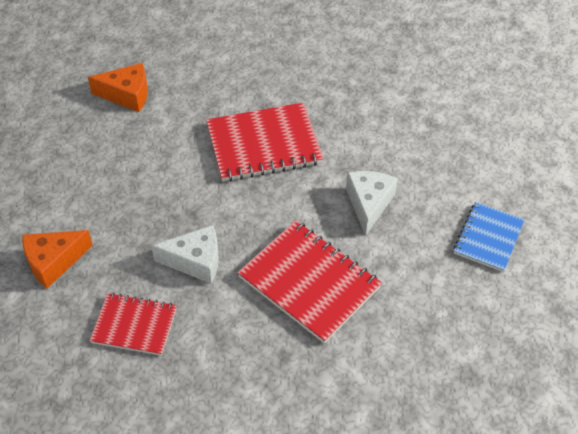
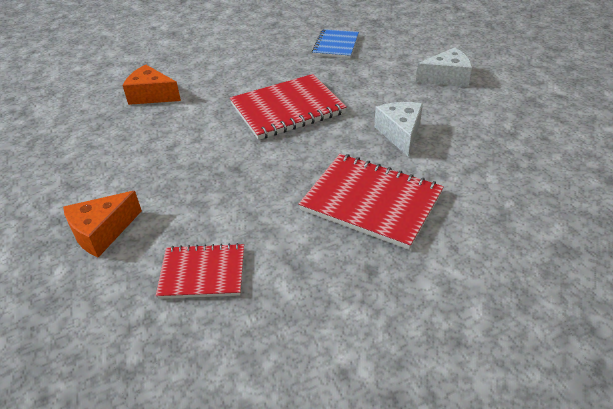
camera: 10 degrees left, 10 degrees down
orange cheese [88,63,148,112] -> orange cheese turned 150 degrees counterclockwise [123,65,181,105]
white cheese [151,225,219,284] -> white cheese moved to [416,47,472,87]
blue notebook [454,202,525,272] -> blue notebook moved to [312,29,359,58]

